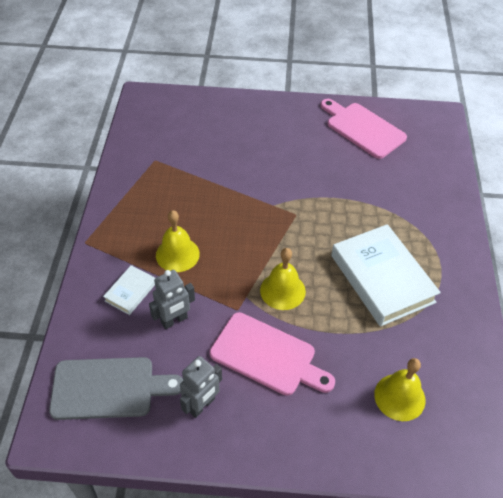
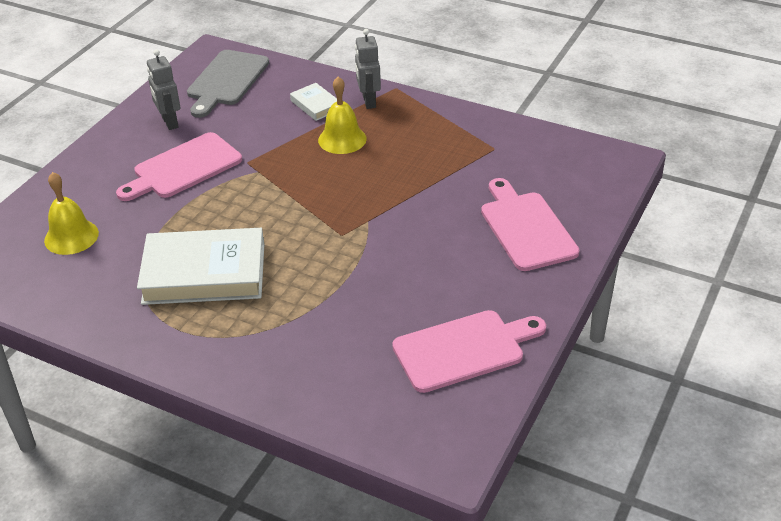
camera: 115 degrees right, 10 degrees down
grey robot [149,270,195,329] -> grey robot moved to [355,29,381,109]
yellow bell [260,248,306,310] -> none
none -> pink cutting board [481,178,579,271]

